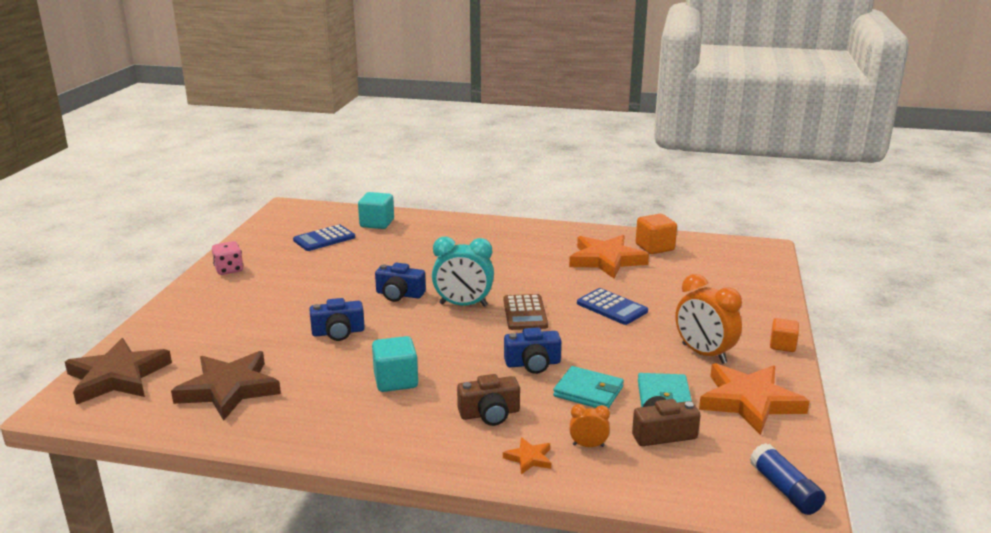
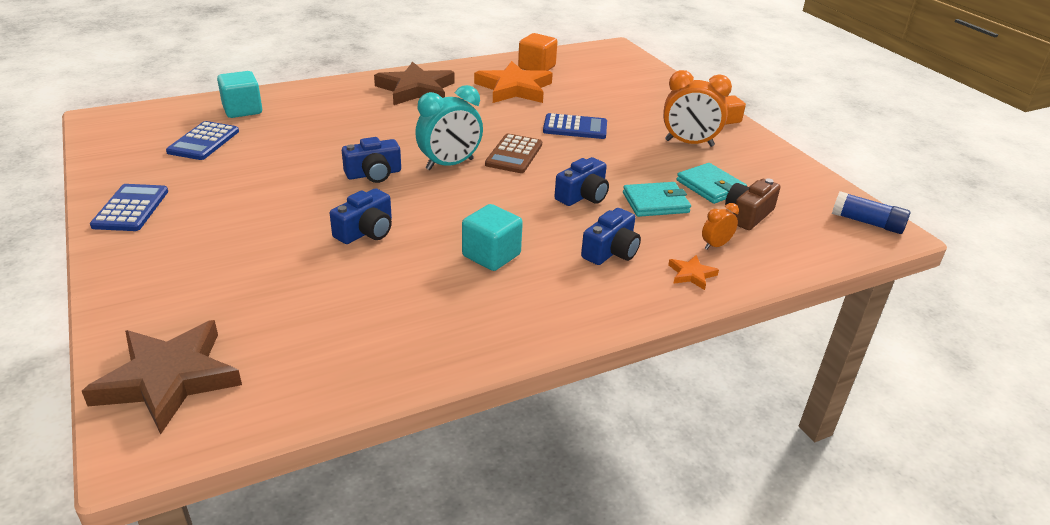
camera: 40 degrees left, 10 degrees up
brown star [171,351,281,421] -> brown star moved to [374,62,455,105]
pink dice [212,241,243,275] -> blue calculator [90,184,168,231]
brown camera [457,374,520,426] -> blue camera [581,208,641,265]
brown calculator [503,294,548,330] -> brown calculator turned 60 degrees clockwise [485,134,542,173]
orange star [699,363,810,435] -> none

